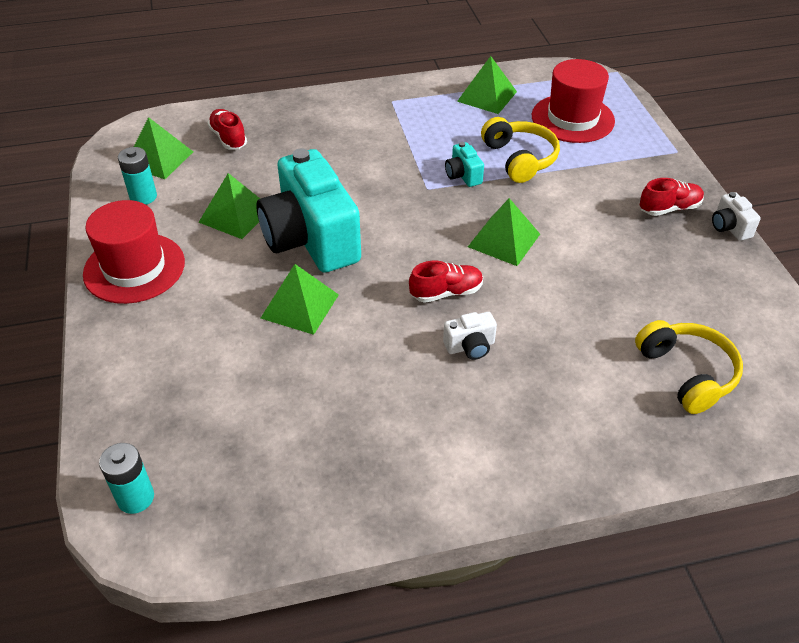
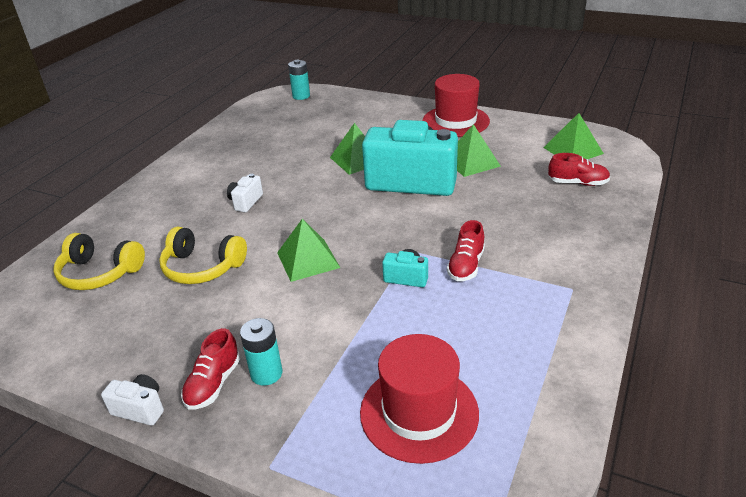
camera: 130 degrees right, 10 degrees down
turquoise battery [118,147,157,205] -> turquoise battery moved to [240,318,283,386]
red shoe [409,261,483,303] -> red shoe moved to [447,220,485,281]
green pyramid [457,56,517,114] -> none
yellow headphones [481,117,560,183] -> yellow headphones moved to [159,227,247,284]

